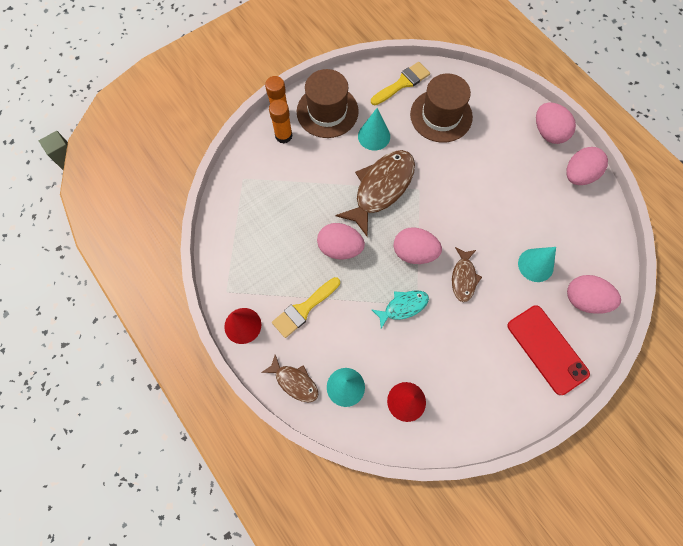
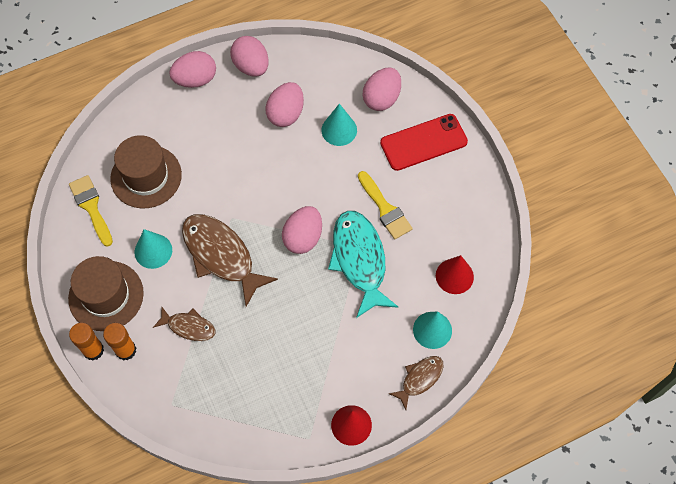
camera: 80 degrees left, 5 degrees down
yellow brush [272,277,340,338] -> yellow brush moved to [358,171,413,240]
pink egg [317,223,365,259] -> pink egg moved to [265,82,304,127]
turquoise fish [372,290,429,329] -> turquoise fish [328,211,398,318], size x1.86
brown fish [452,247,482,302] -> brown fish moved to [153,306,216,341]

